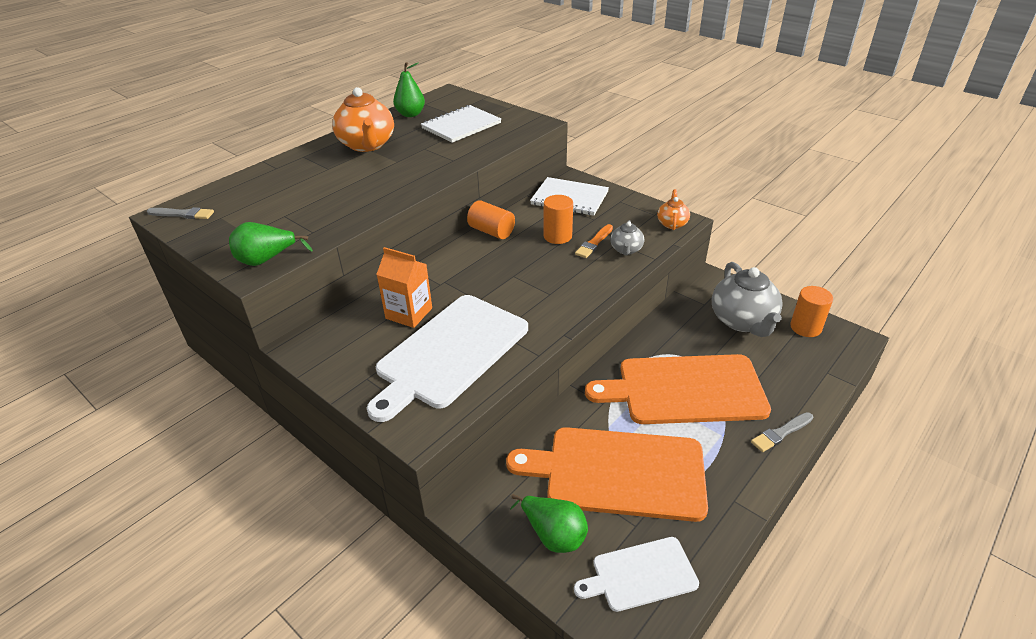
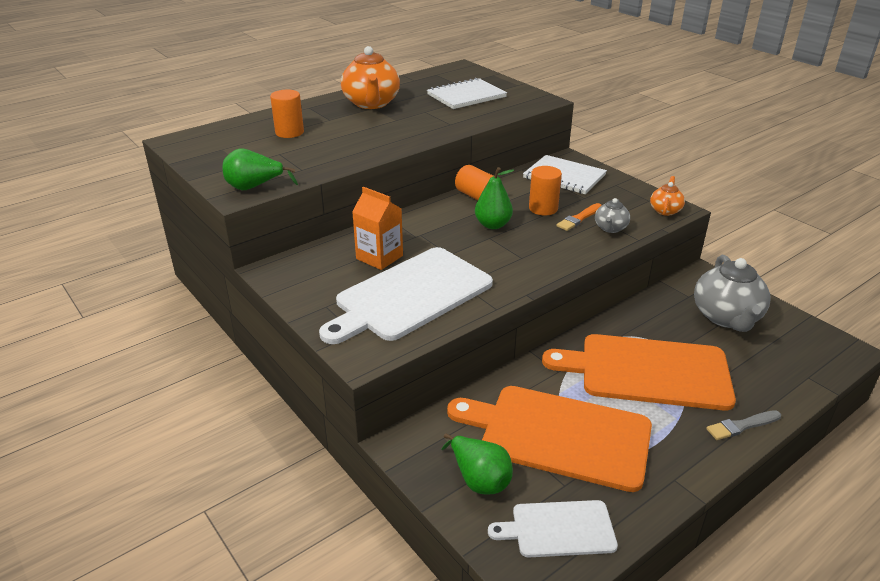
camera: 10 degrees right, 5 degrees down
grey brush [147,207,214,219] -> none
green pear [393,62,425,117] -> green pear moved to [475,167,514,229]
orange cylinder [790,286,833,337] -> orange cylinder moved to [270,90,304,138]

